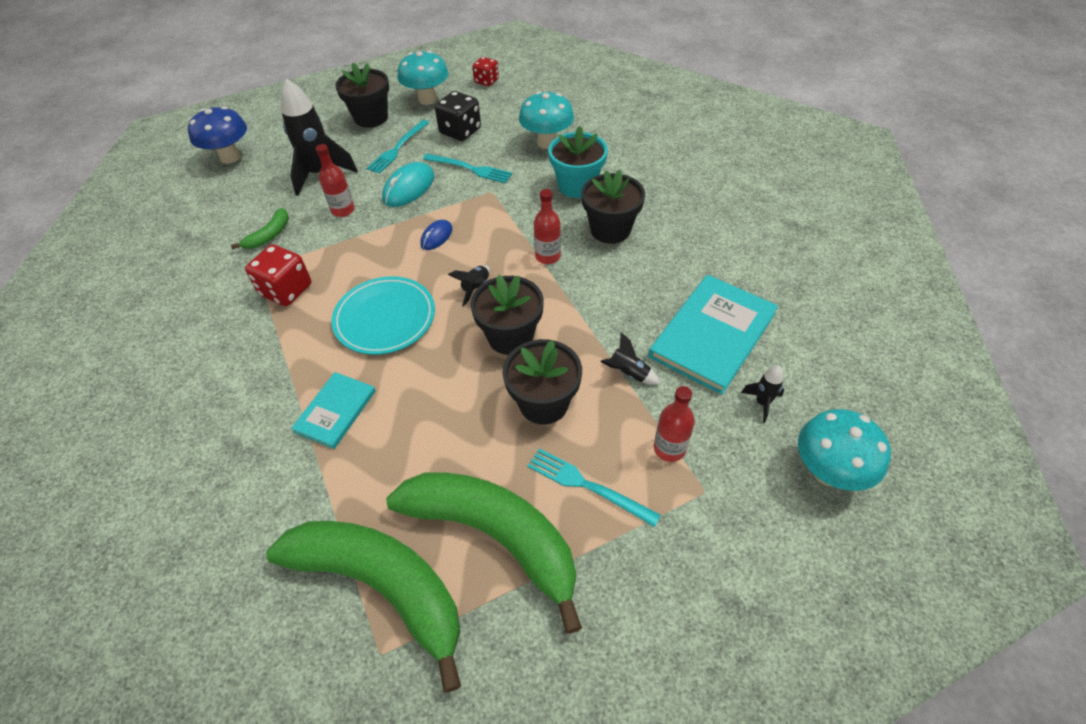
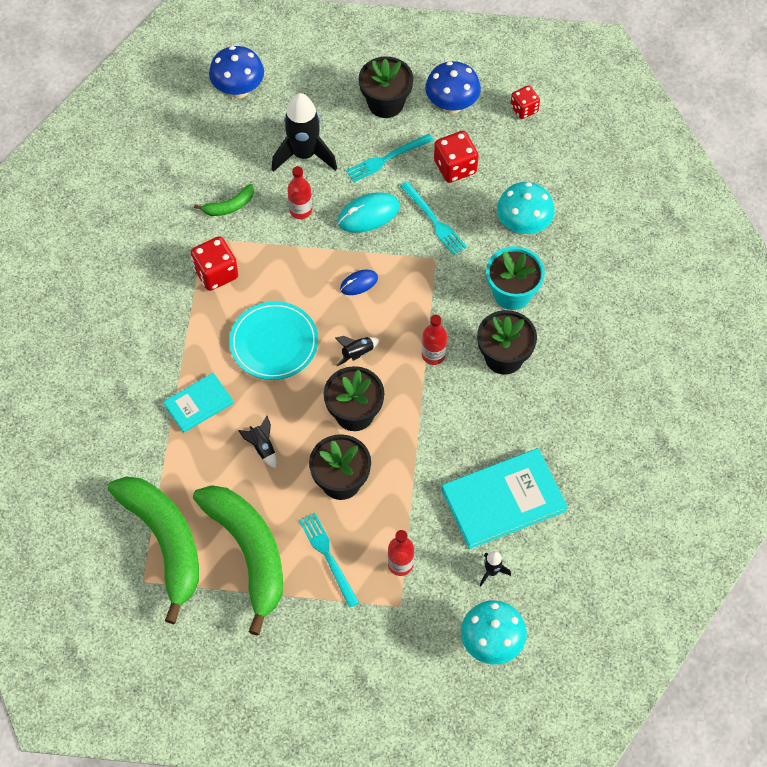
camera: 30 degrees right, 10 degrees up
turquoise mushroom [397,50,449,105] -> blue mushroom [425,61,481,114]
black dice [435,91,481,141] -> red dice [434,131,479,183]
black rocket [600,332,660,385] -> black rocket moved to [238,416,276,469]

